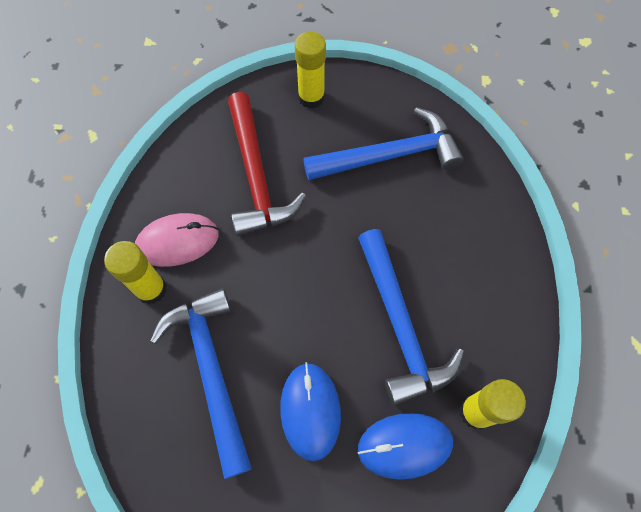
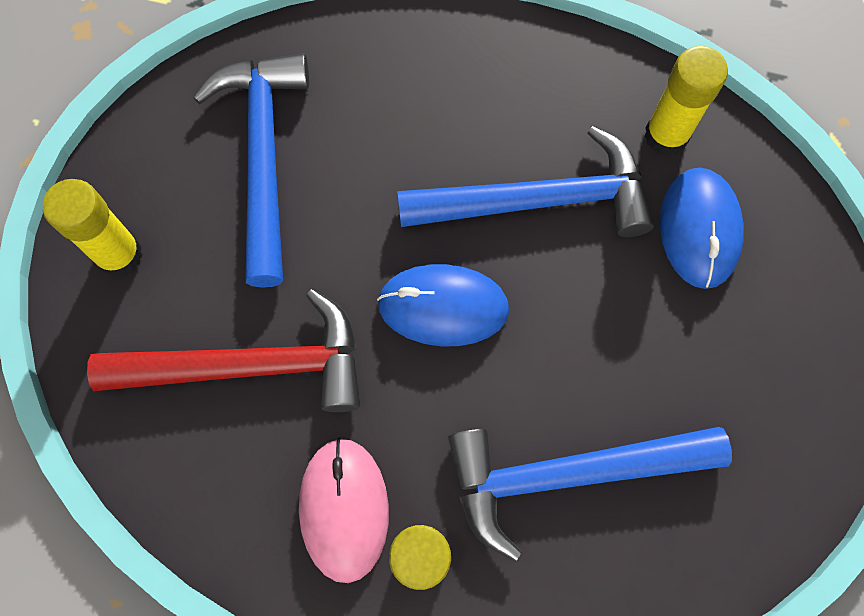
camera: 80 degrees left, 5 degrees up
blue mouse [280,362,341,461] -> blue mouse moved to [377,264,509,346]

